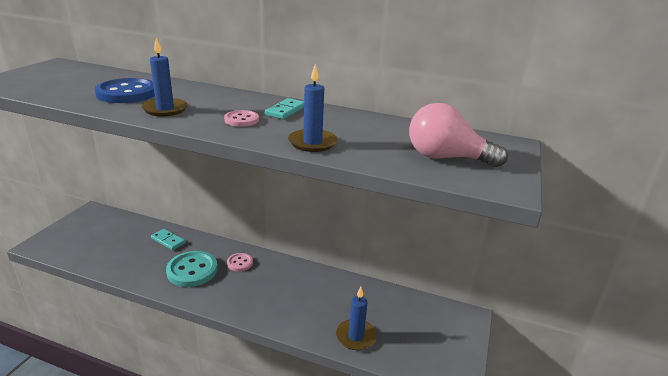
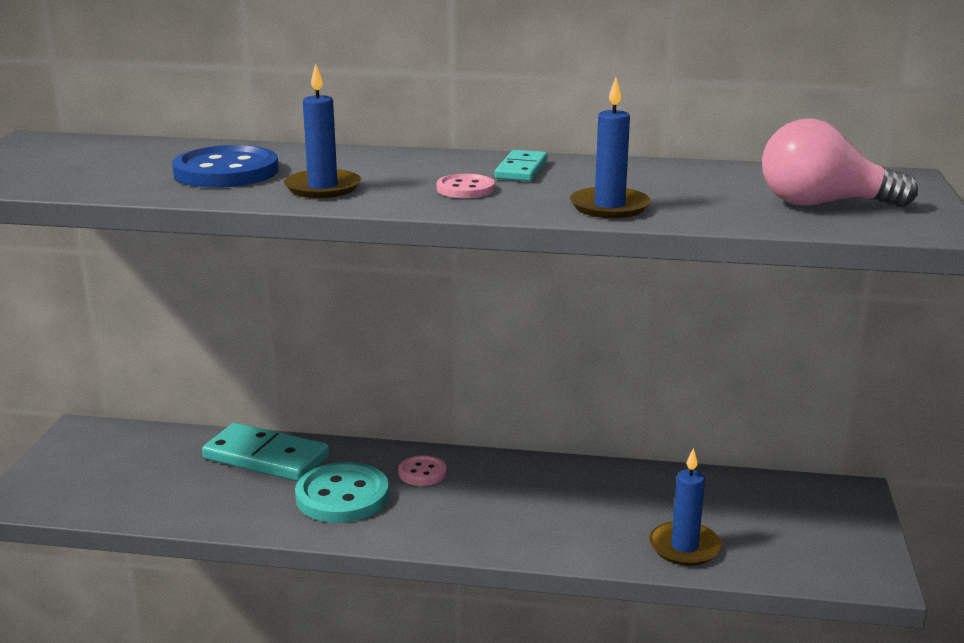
camera: 10 degrees left, 5 degrees down
turquoise domino [151,229,186,250] -> turquoise domino [202,423,329,482], size x1.78

